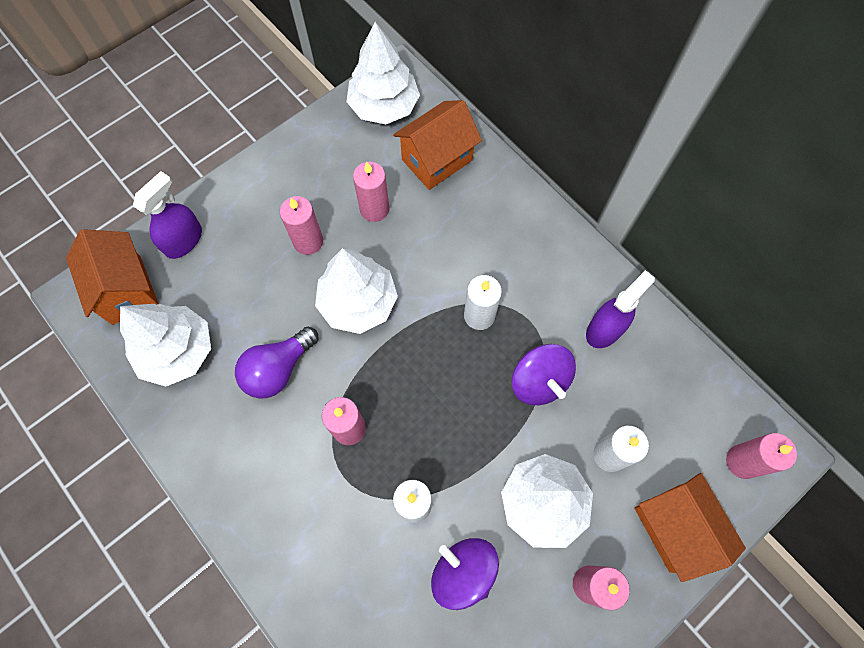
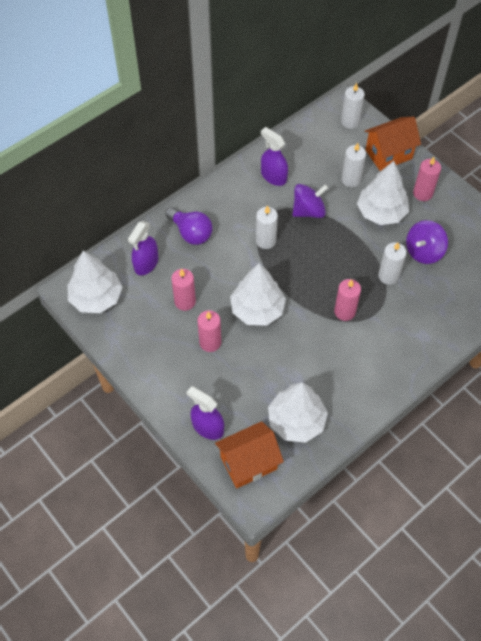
camera: 90 degrees left, 10 degrees down
purple light bulb [235,327,319,399] -> purple light bulb moved to [166,207,213,245]
orange house [393,100,482,190] -> purple spray bottle [128,221,158,275]
pink candle [726,433,797,479] -> white candle [341,83,365,129]

